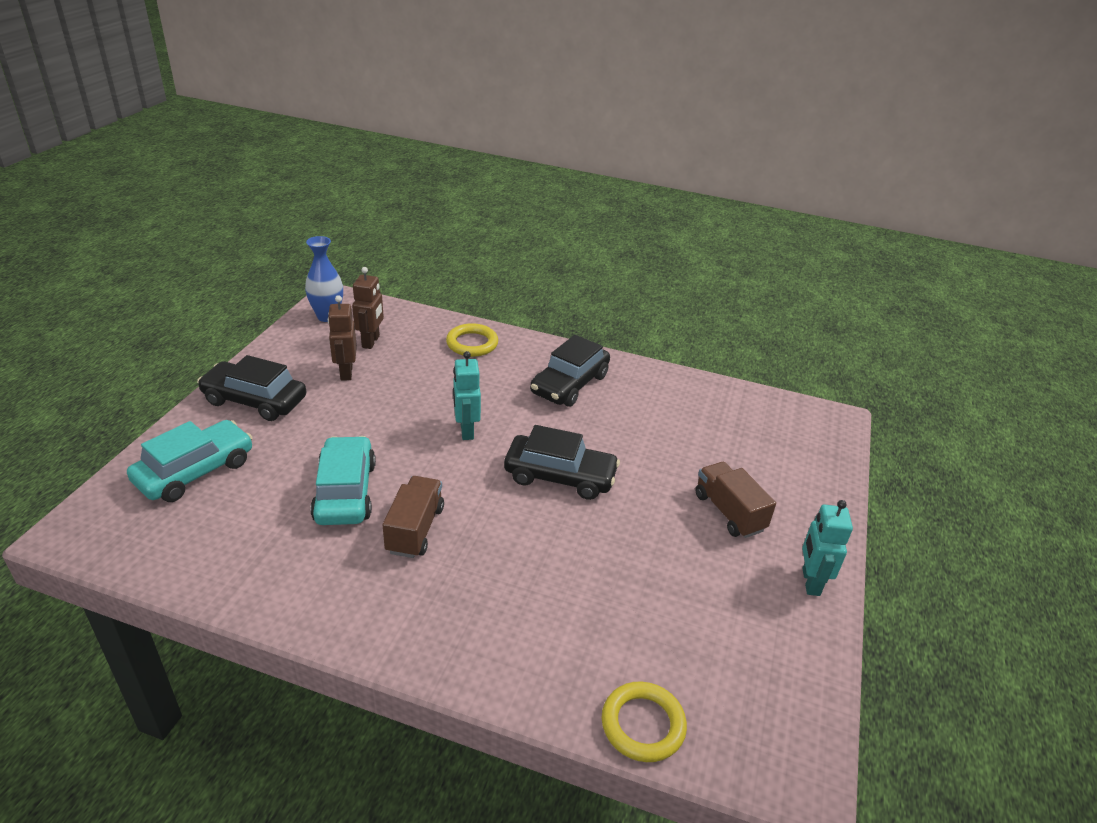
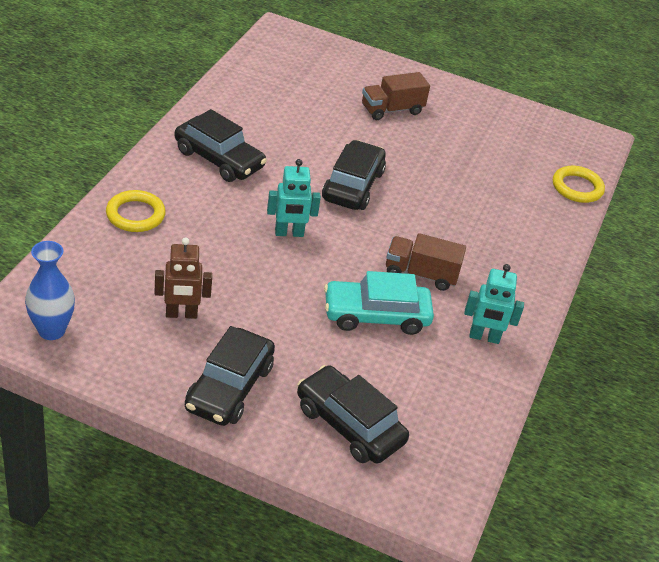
camera: 90 degrees left, 5 degrees up
turquoise car [127,420,253,502] -> black car [297,365,409,463]
brown robot [352,267,384,349] -> none
turquoise robot [802,500,853,596] -> turquoise robot moved to [464,264,524,344]

